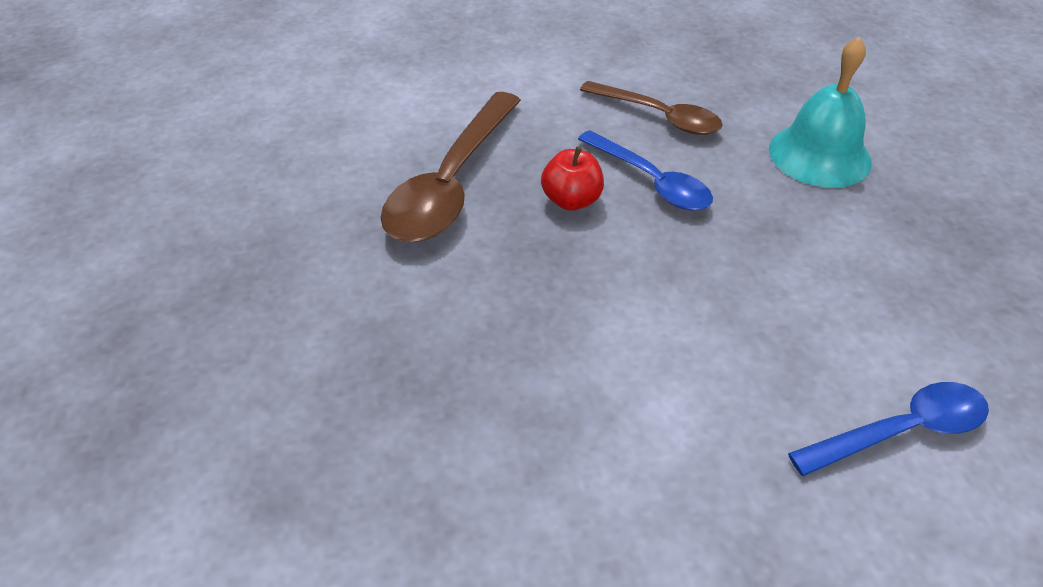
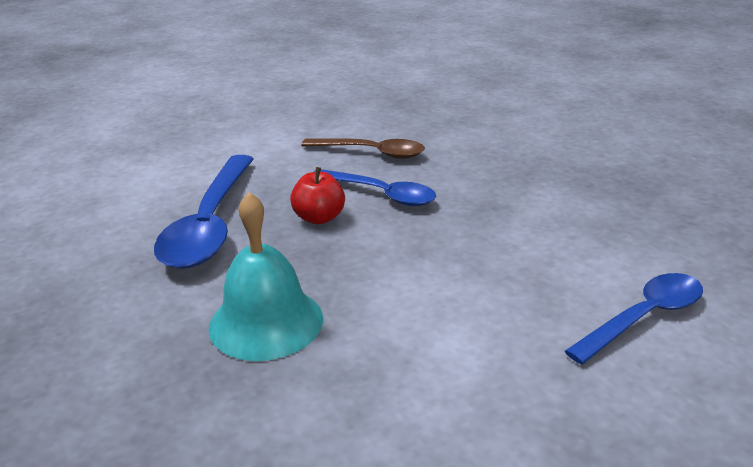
camera: 15 degrees left, 15 degrees down
brown spoon [381,92,521,242] -> blue spoon [154,155,254,269]
turquoise bell [769,37,872,188] -> turquoise bell moved to [208,192,323,361]

